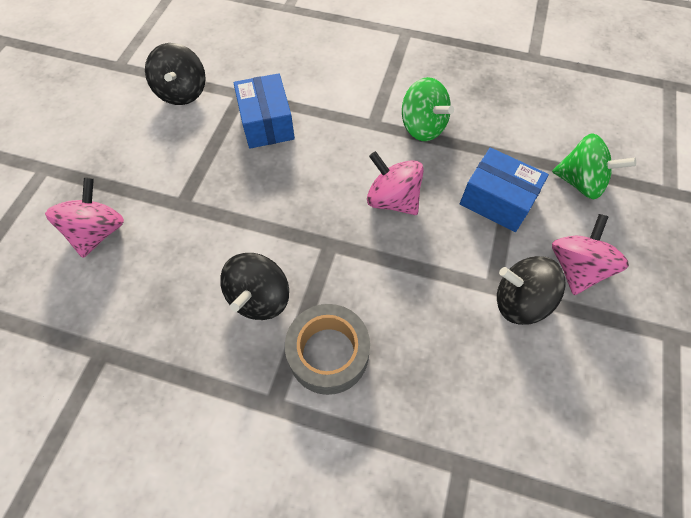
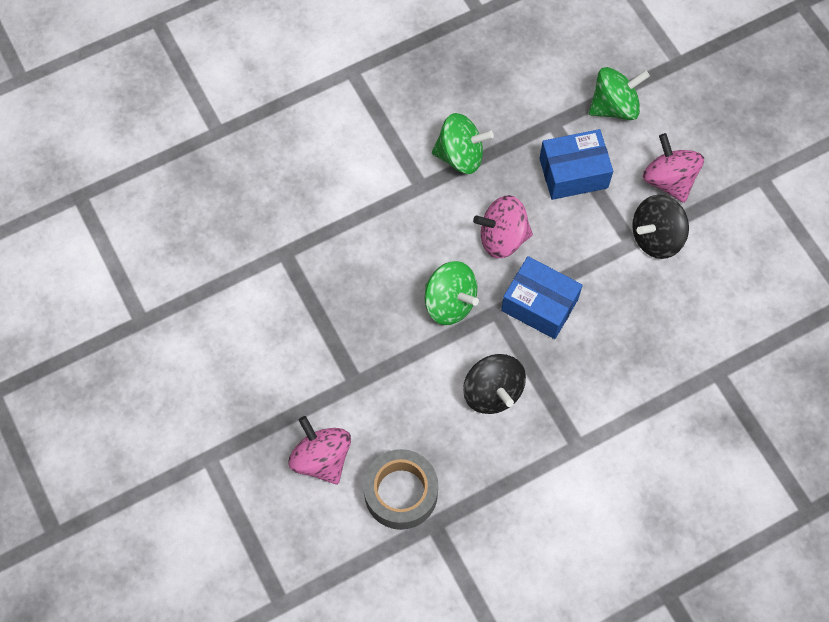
camera: 45 degrees left, 5 degrees up
black spinning top [145,43,206,105] -> none
blue box [234,73,295,149] -> blue box moved to [501,256,583,339]
grey tape [285,304,370,395] -> grey tape moved to [363,449,438,530]
none -> green spinning top [424,261,479,325]

